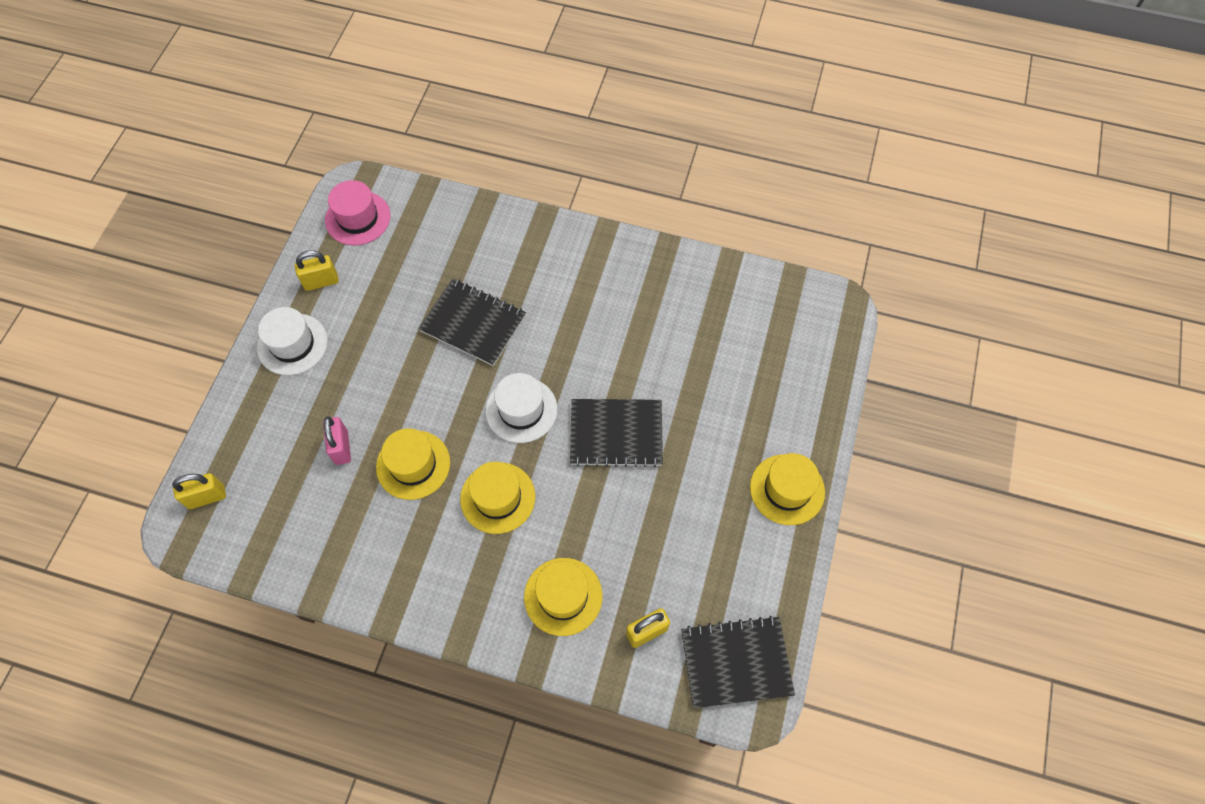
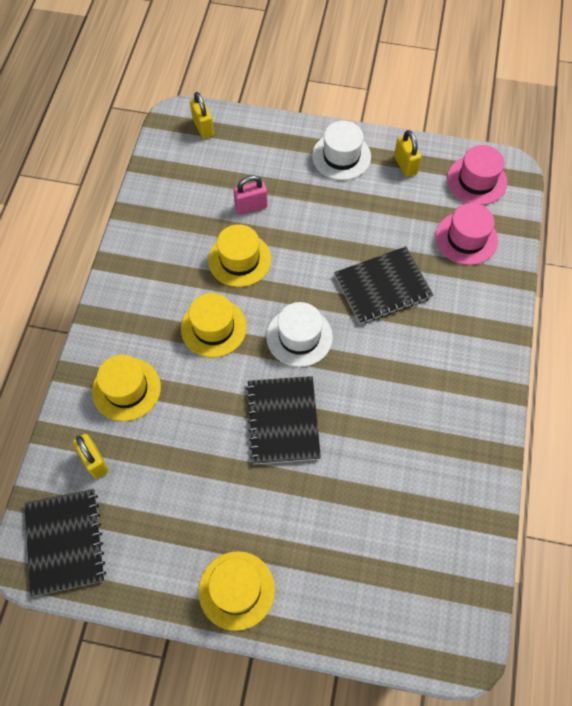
camera: 85 degrees right, 0 degrees up
black notebook [418,279,526,366] -> black notebook turned 45 degrees clockwise [334,246,433,324]
none -> pink hat [435,203,498,265]

